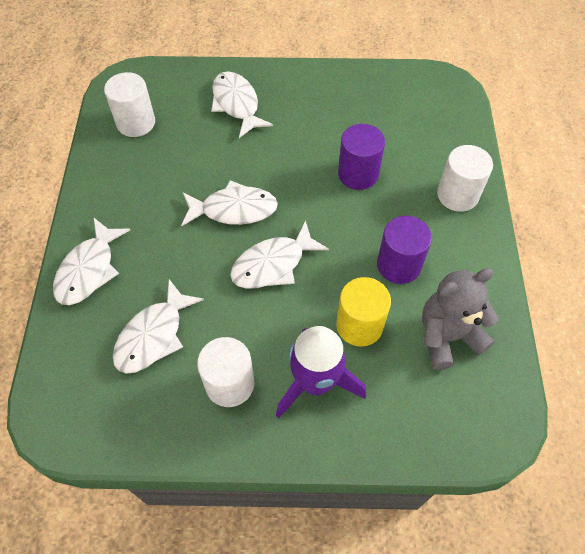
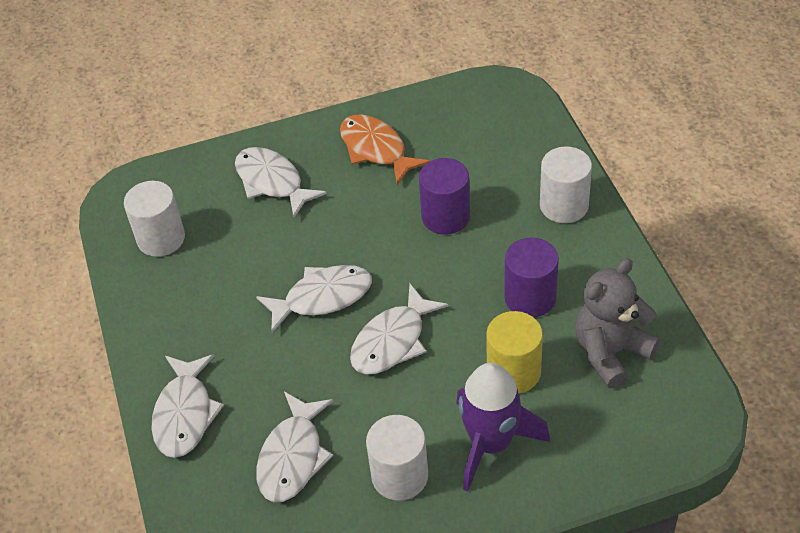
camera: 15 degrees left, 10 degrees down
none -> orange fish [340,114,430,185]

